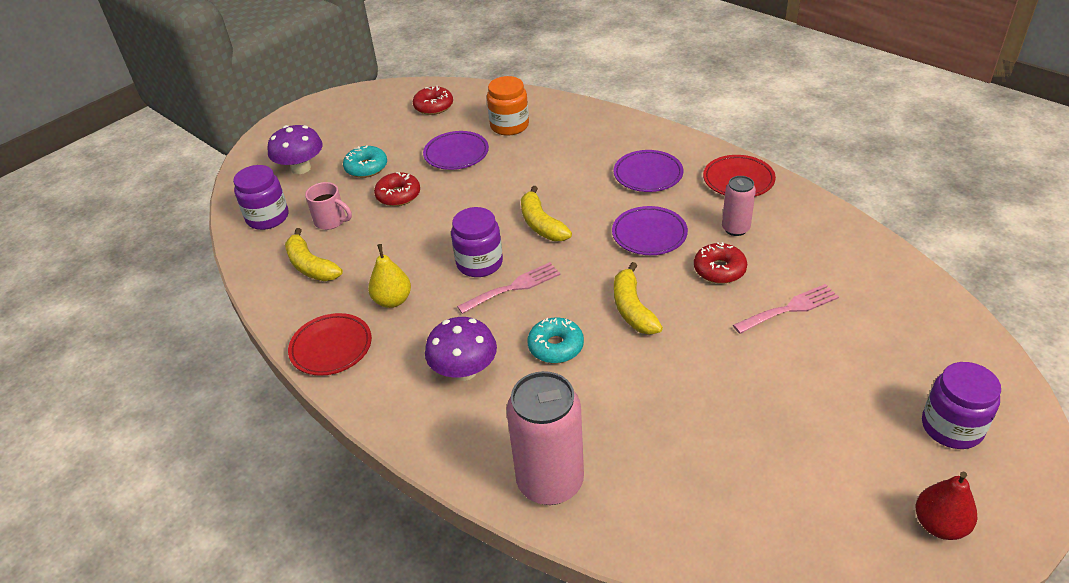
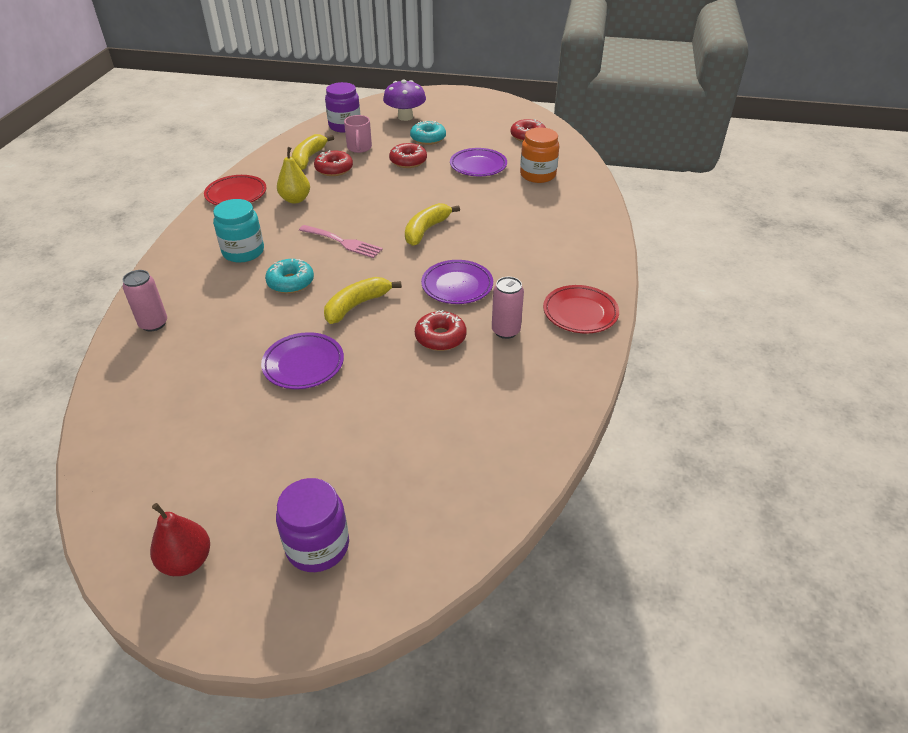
camera: 55 degrees right, 0 degrees up
purple mushroom [425,317,497,381] -> turquoise jar [213,199,264,262]
purple jar [451,207,503,277] -> none
pink can [506,371,584,505] -> pink can [122,270,167,332], size x0.54
purple plate [614,150,683,192] -> purple plate moved to [261,332,344,389]
pink fork [733,284,839,334] -> none
none -> red donut [314,150,353,176]

